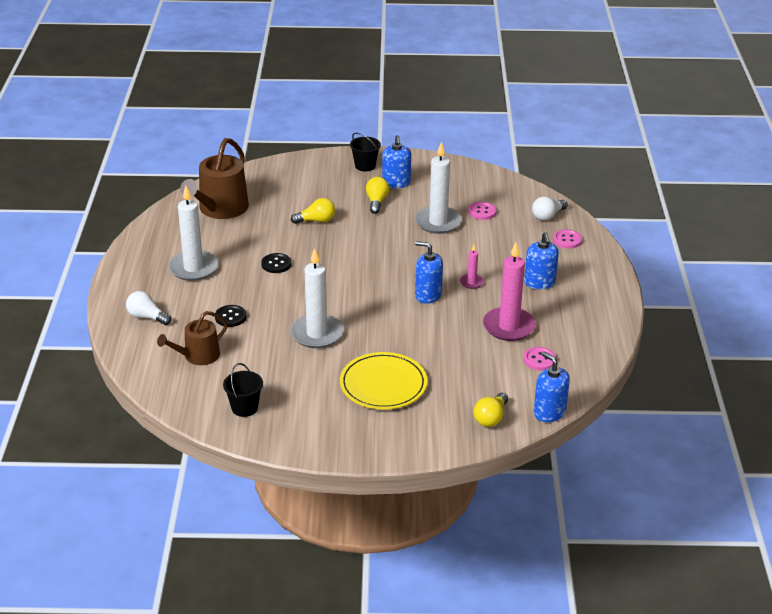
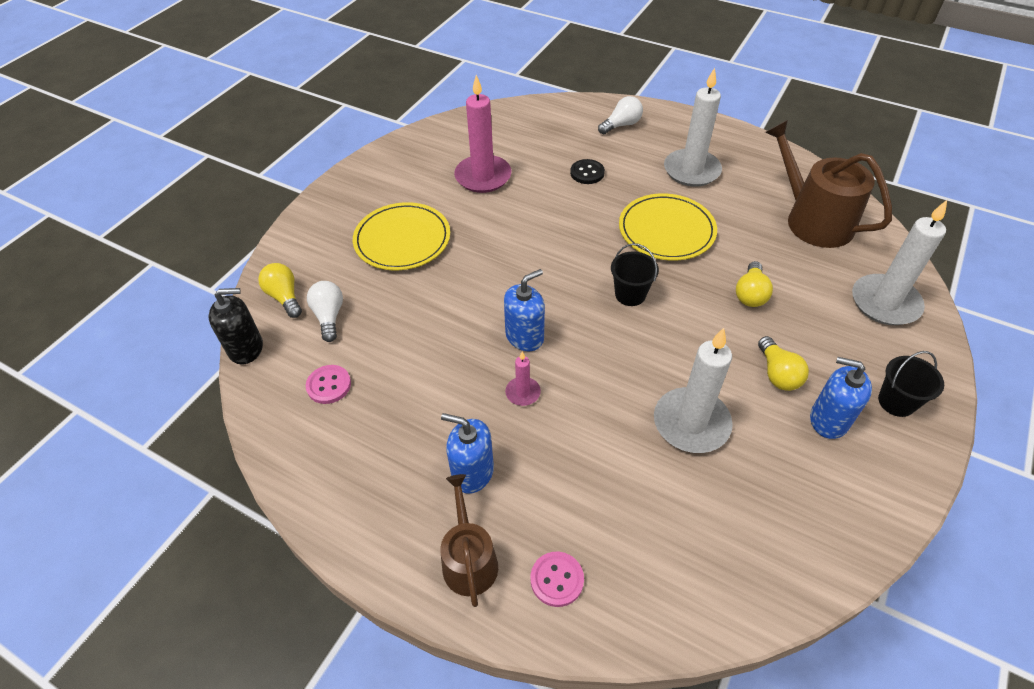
camera: 120 degrees right, 15 degrees up
brown watering can [157,311,228,365] -> brown watering can moved to [441,474,498,607]
black bucket [223,363,263,417] -> black bucket moved to [611,243,659,306]
black button [261,253,291,273] -> yellow plate [619,193,717,260]
white candle [290,248,343,348] -> white candle moved to [852,200,947,325]
yellow light bulb [366,177,390,214] -> yellow light bulb turned 45 degrees clockwise [758,336,809,391]
pink button [468,202,497,220] -> none
pink candle [483,242,536,341] -> pink candle moved to [454,75,511,193]
white light bulb [532,196,568,221] -> white light bulb moved to [307,281,343,342]
blue soap dispenser [534,352,570,422] -> black soap dispenser [209,288,263,365]

